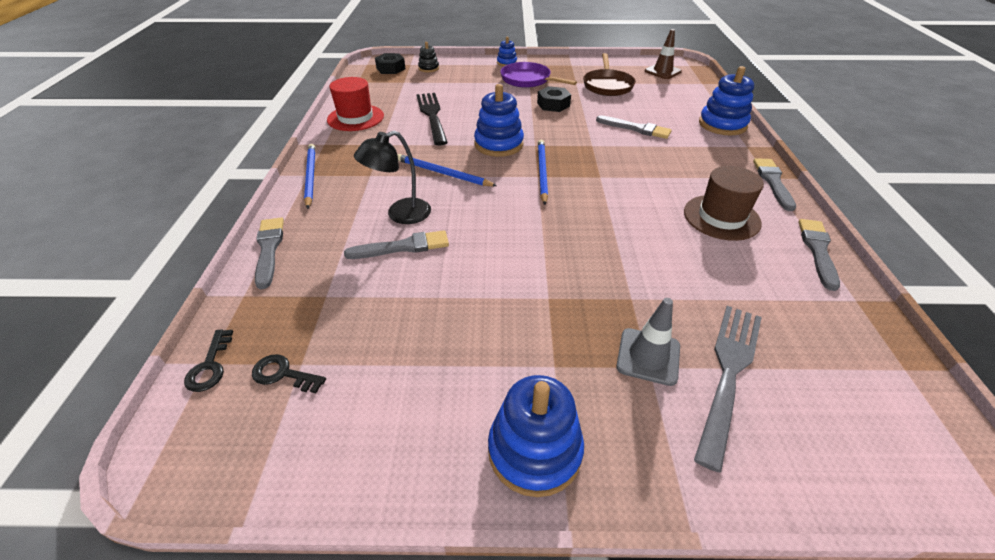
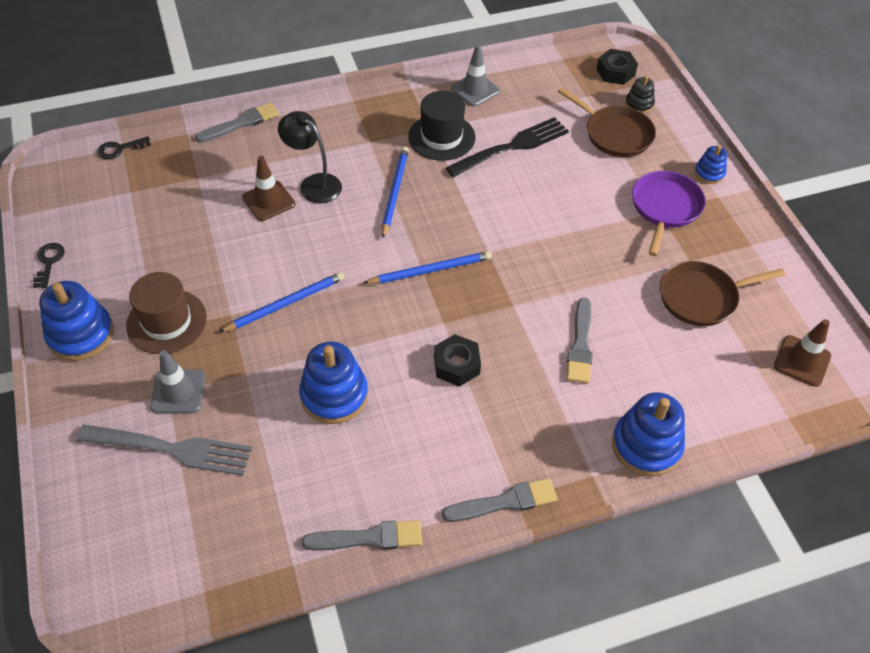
camera: 70 degrees right, 10 degrees up
black key [252,354,326,393] -> black key moved to [33,243,65,288]
blue pencil [304,144,315,209] -> blue pencil moved to [220,272,345,332]
red hat [327,77,384,131] -> grey traffic cone [451,44,500,107]
grey brush [344,230,449,259] -> brown traffic cone [242,156,295,221]
blue stacking toy [474,84,524,157] -> blue stacking toy moved to [299,341,368,424]
black nut [537,86,571,112] -> black nut moved to [434,334,481,387]
brown hat [684,166,764,241] -> brown hat moved to [126,272,207,354]
none -> black hat [408,91,475,161]
none -> brown pan [558,87,656,157]

